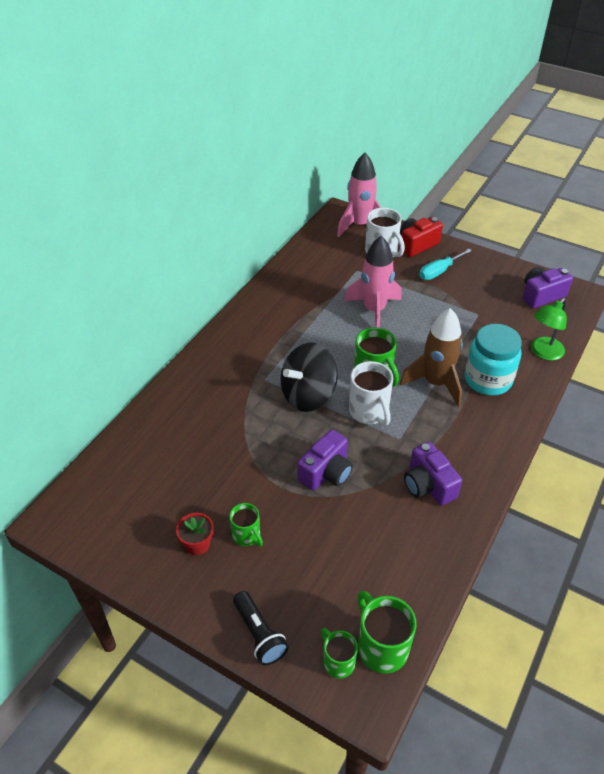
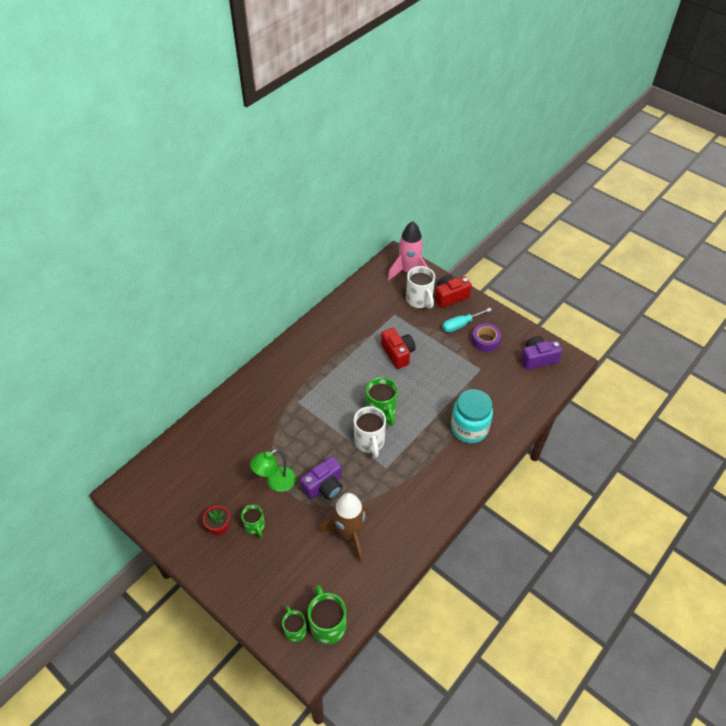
camera: 10 degrees right, 5 degrees up
black flashlight [233,591,289,665] -> none
black spinning top [281,343,338,412] -> none
pink rocket [344,236,402,328] -> red camera [381,328,416,369]
brown rocket [400,308,463,407] -> brown rocket moved to [319,493,369,563]
purple camera [404,442,462,506] -> none
green lamp [531,298,567,361] -> green lamp moved to [250,449,296,492]
none -> purple tape [472,323,501,352]

